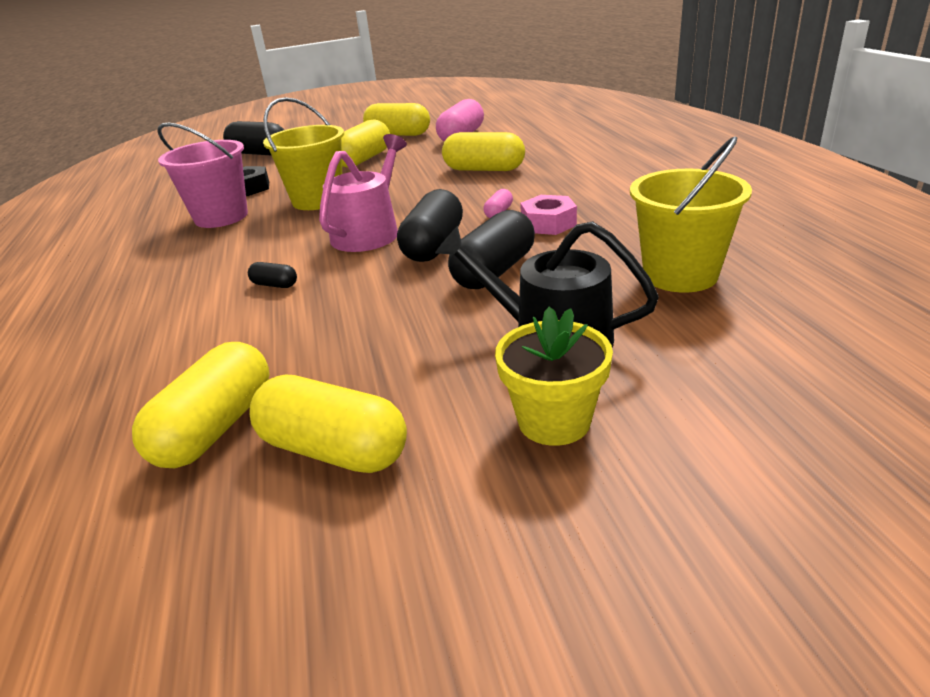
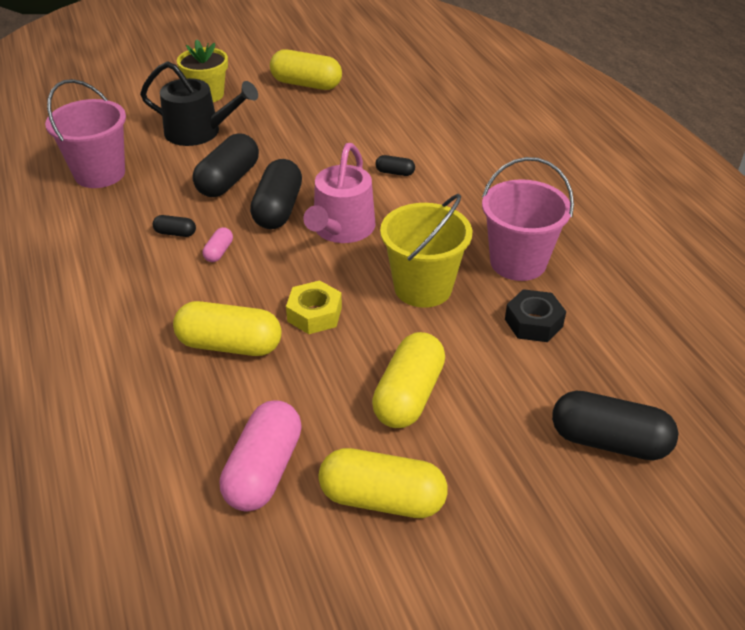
camera: 170 degrees right, 10 degrees up
yellow capsule [132,342,270,468] -> none
pink nut [520,195,577,235] -> black capsule [153,215,196,237]
yellow bucket [630,136,752,293] -> pink bucket [45,79,126,188]
none -> yellow nut [286,280,342,334]

